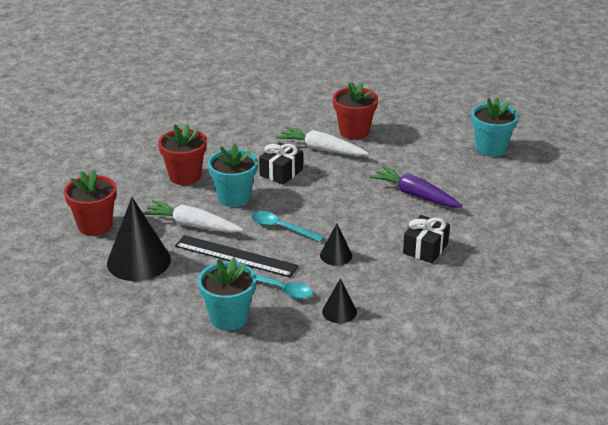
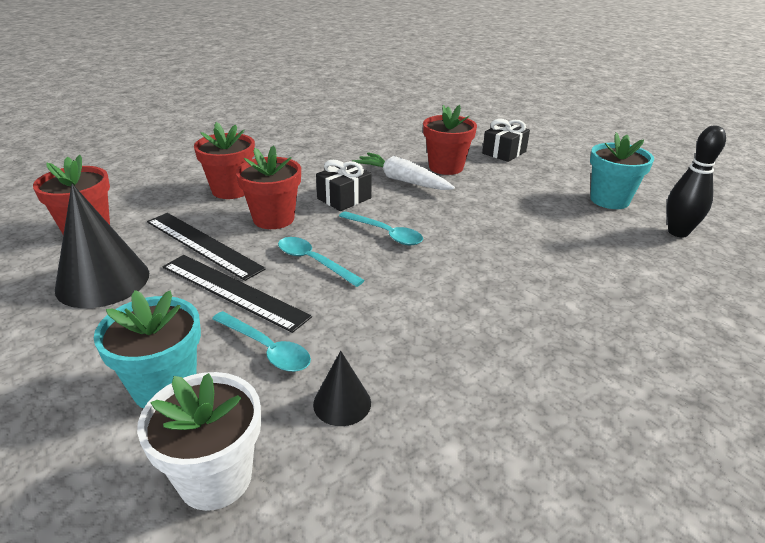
camera: 10 degrees right, 0 degrees up
white carrot [143,200,243,233] -> black ruler [147,213,266,281]
turquoise flower pot [208,144,258,207] -> red flower pot [236,145,301,229]
black cone [320,223,352,266] -> none
purple carrot [370,166,463,208] -> none
black gift [403,215,450,263] -> black gift moved to [482,119,530,162]
none -> white flower pot [137,372,261,511]
none -> turquoise spoon [339,211,423,245]
none -> black bowling pin [667,126,726,237]

